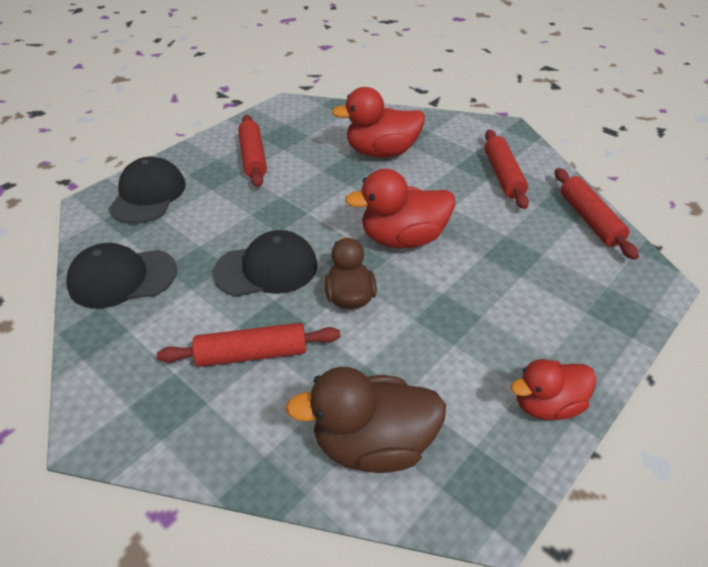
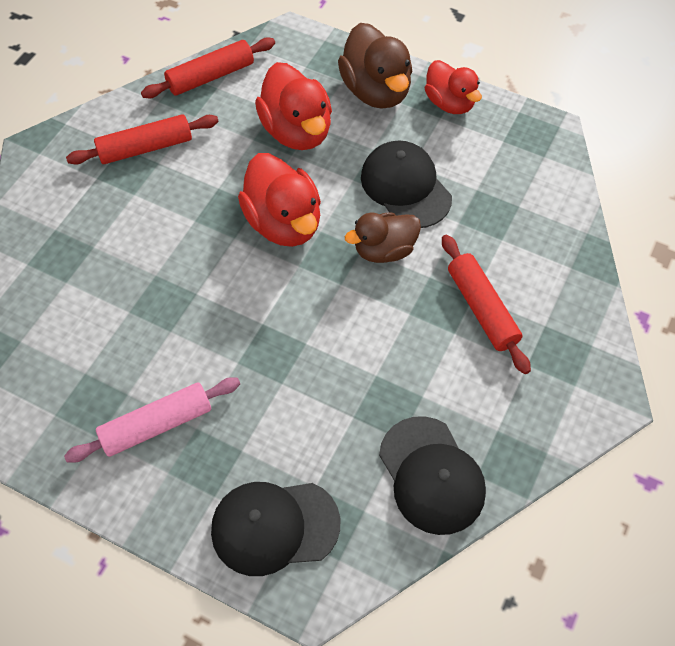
camera: 105 degrees left, 15 degrees up
black cap [213,230,317,297] -> black cap moved to [361,140,452,228]
red rolling pin [238,115,267,187] -> pink rolling pin [64,377,240,463]
brown duck [286,367,446,473] -> brown duck moved to [338,23,412,109]
red duck [331,87,425,158] -> red duck moved to [255,62,332,150]

